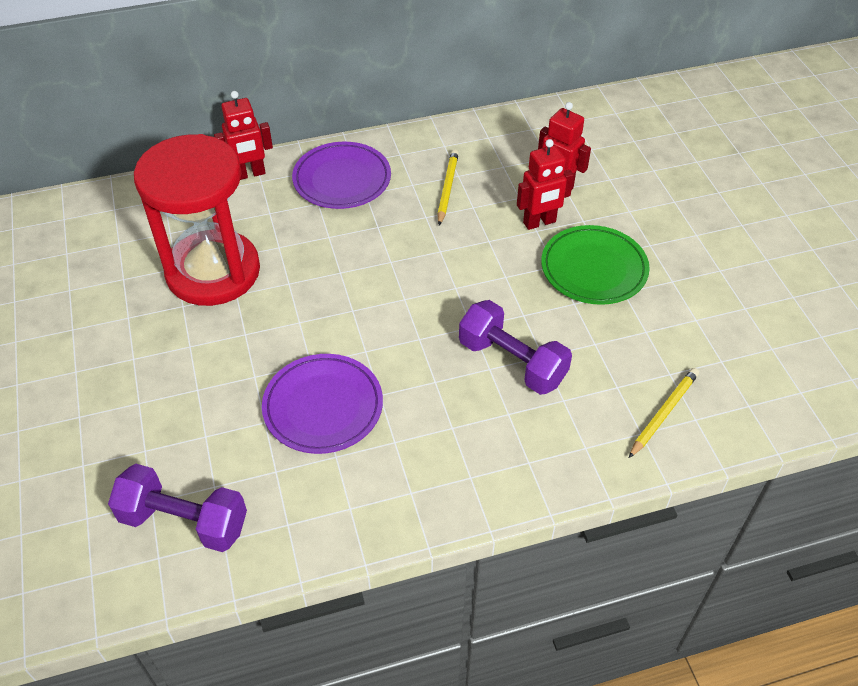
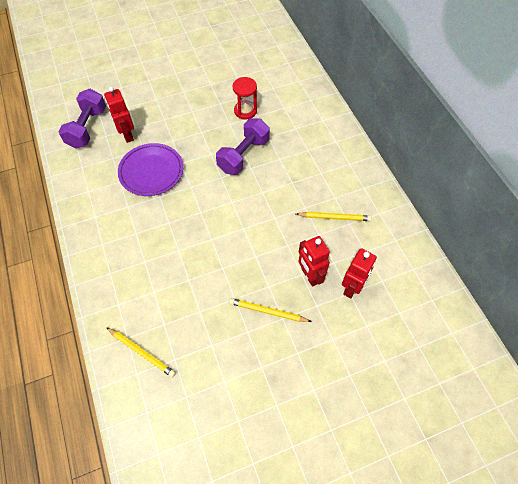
camera: 85 degrees right, 10 degrees up
red hourglass [134,134,260,306] -> red hourglass [233,77,257,120], size x0.44
red robot [214,91,273,180] -> red robot moved to [104,87,134,143]
purple plate [292,142,391,209] -> none
purple dumbbell [459,300,572,395] -> purple dumbbell moved to [216,118,270,175]
green plate [541,225,650,305] -> yellow pencil [229,298,312,322]

